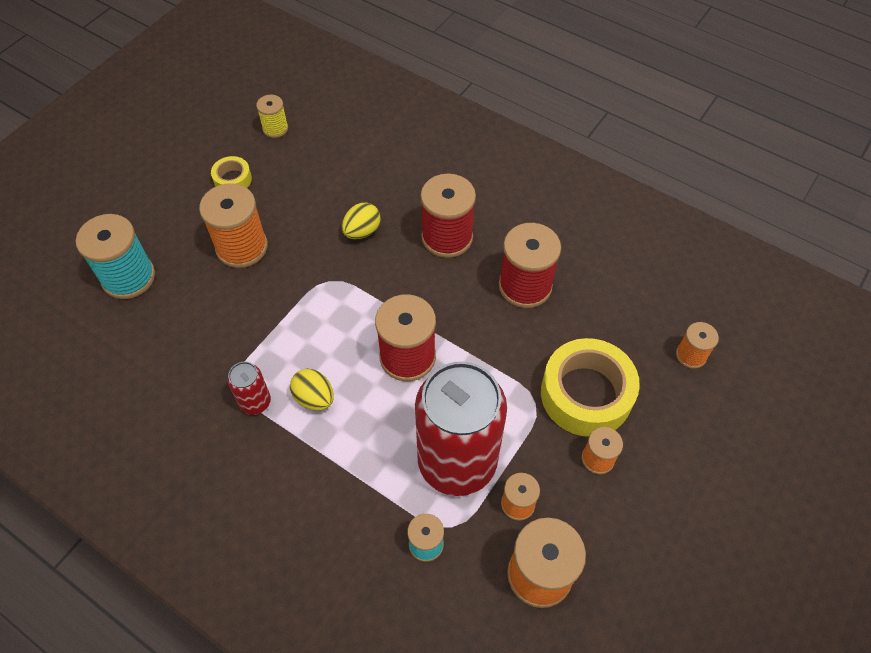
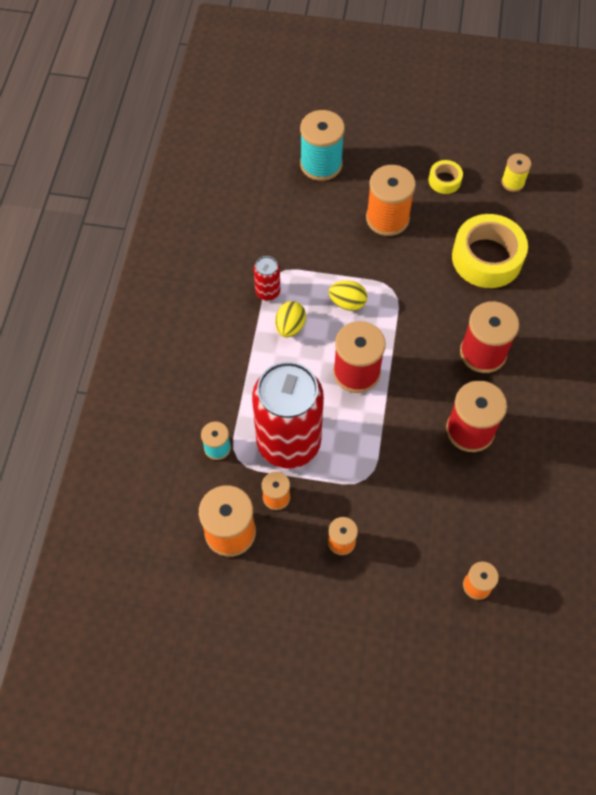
camera: 65 degrees right, 5 degrees up
yellow egg [342,203,380,239] -> yellow egg moved to [328,280,367,311]
yellow tape [541,338,640,437] -> yellow tape moved to [452,214,528,288]

